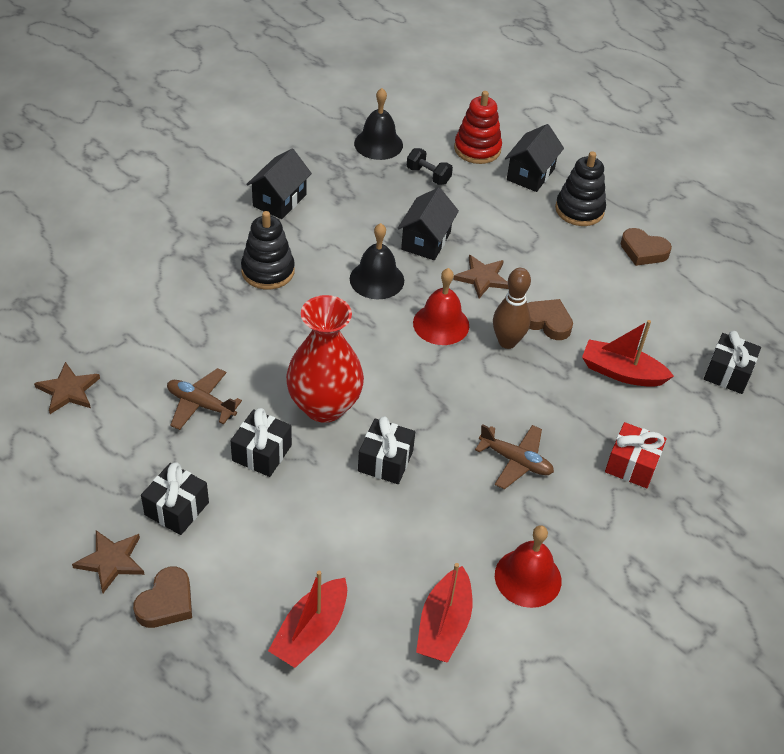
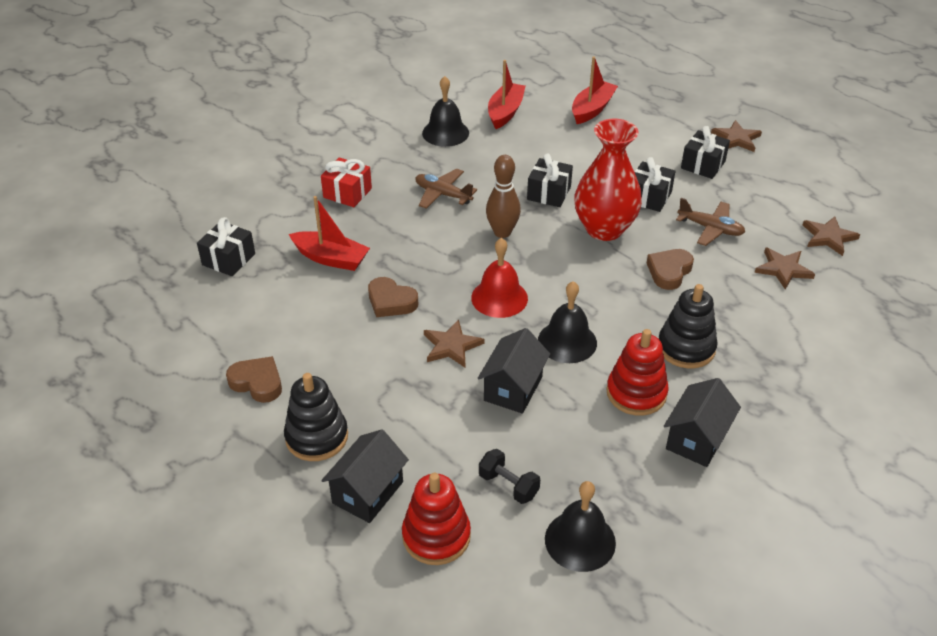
camera: 175 degrees left, 5 degrees down
brown heart [133,566,192,628] -> brown heart moved to [647,249,694,290]
brown bowling pin [493,268,531,349] -> brown bowling pin moved to [486,155,521,238]
red bell [495,525,562,608] -> black bell [422,76,469,147]
none -> red stacking toy [607,329,669,416]
none -> brown star [755,247,815,289]

